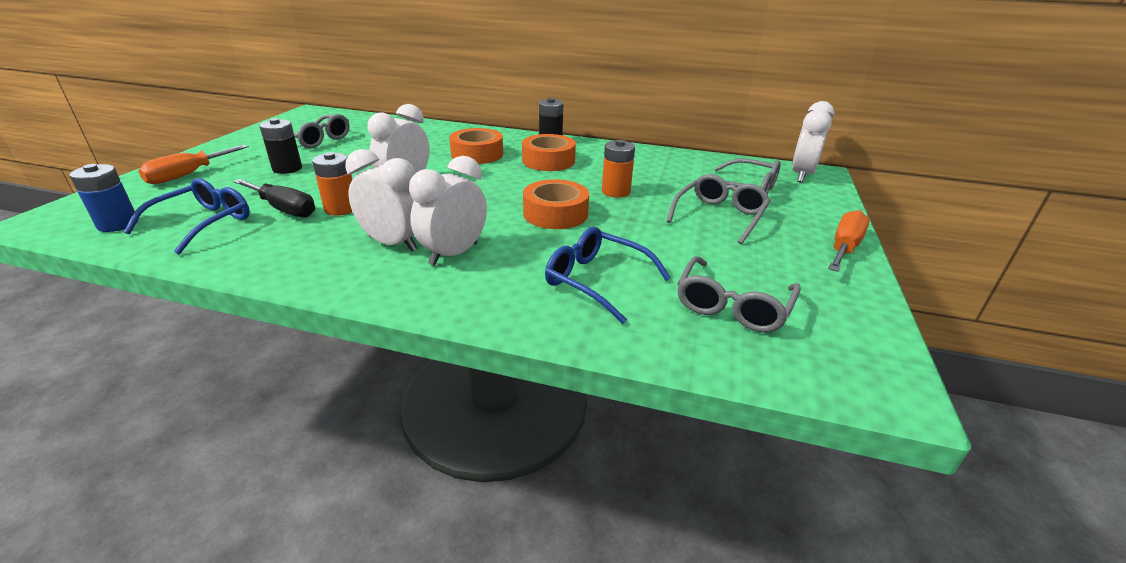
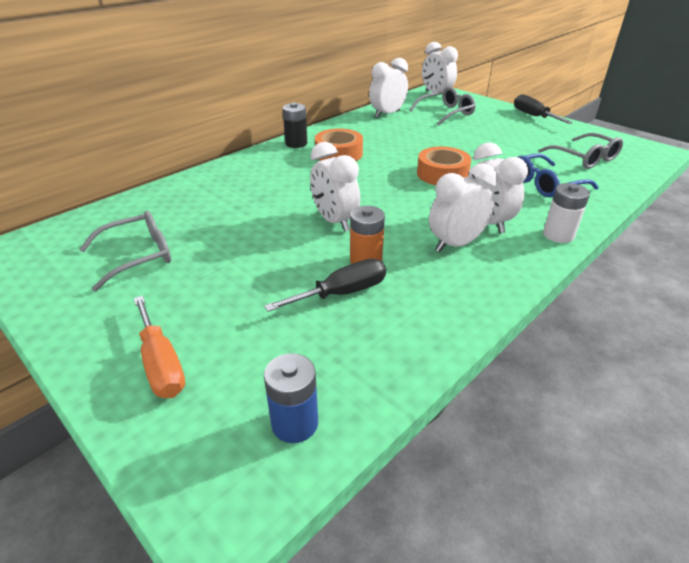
camera: 60 degrees left, 5 degrees up
blue glasses [124,178,250,255] -> none
black battery [259,118,302,174] -> none
orange tape [449,128,503,164] -> none
orange battery [602,140,635,198] -> none
grey glasses [667,174,771,244] -> none
orange screwdriver [828,210,870,272] -> black screwdriver [514,94,573,124]
none -> white clock [369,58,408,118]
none -> white battery [543,183,590,243]

